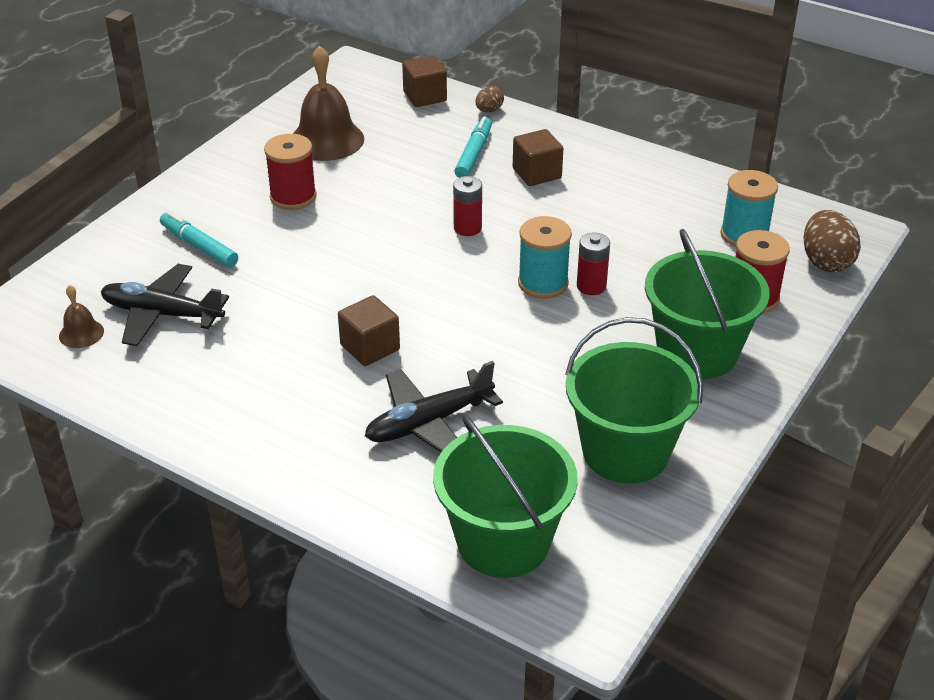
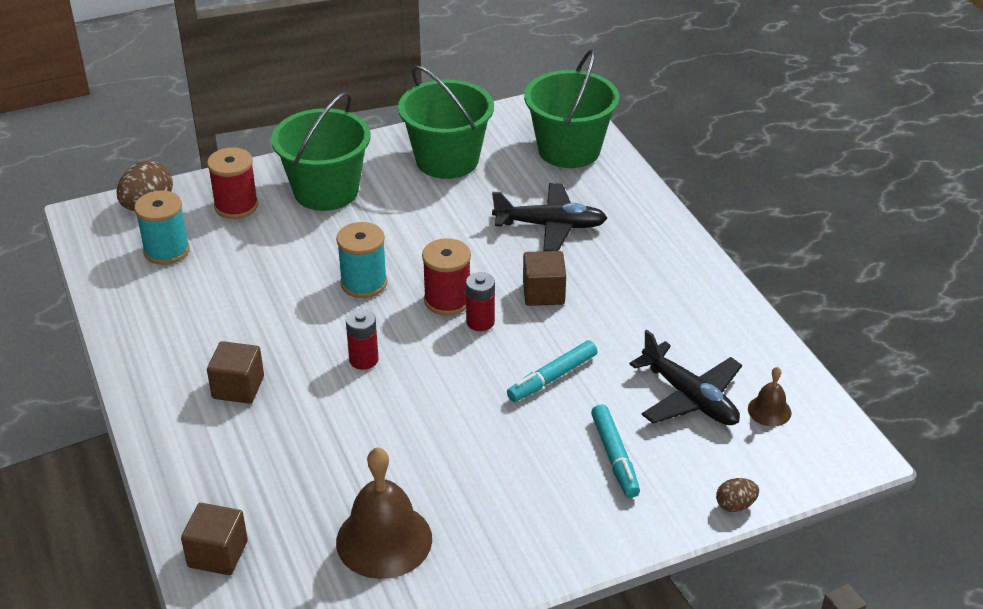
camera: 145 degrees left, 0 degrees up
red spool [264,134,317,210] -> red spool moved to [422,238,471,316]
turquoise marker [454,116,492,178] -> turquoise marker moved to [507,340,597,402]
brown egg [475,86,504,112] -> brown egg moved to [716,478,759,512]
red battery [577,232,610,295] -> red battery moved to [466,272,495,331]

